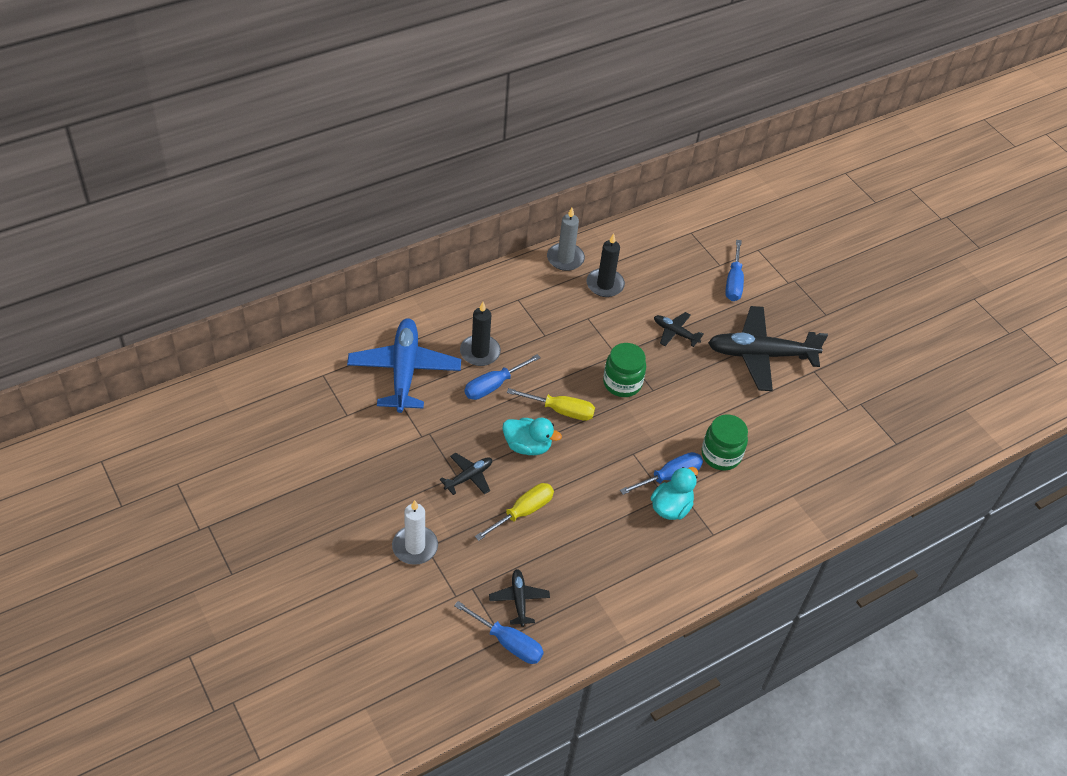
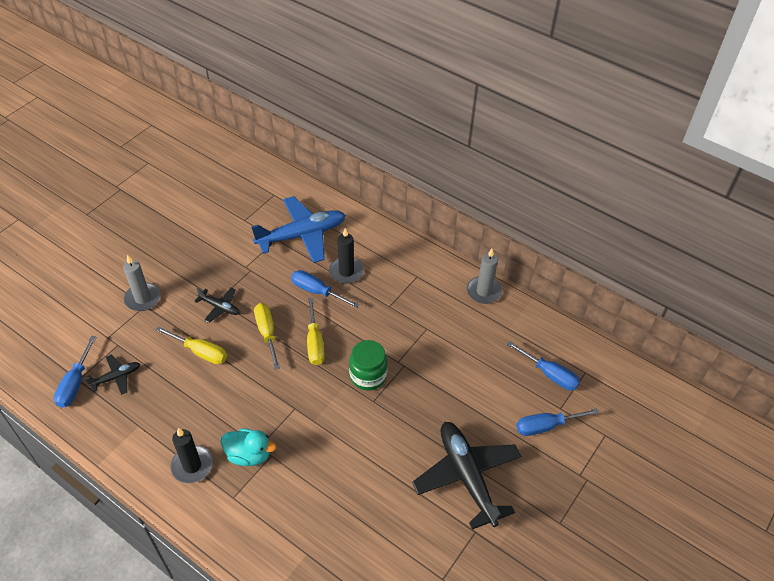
camera: 70 degrees right, 0 degrees up
white candle [392,500,438,565] -> grey candle [123,254,161,311]
turquoise duck [503,418,562,455] -> yellow screwdriver [254,303,280,370]
black candle [586,234,625,297] -> black candle moved to [170,428,213,483]
blue screwdriver [620,452,703,495] -> blue screwdriver moved to [507,341,580,391]
black plane [654,312,704,347] -> none
green jar [701,415,748,471] -> none

